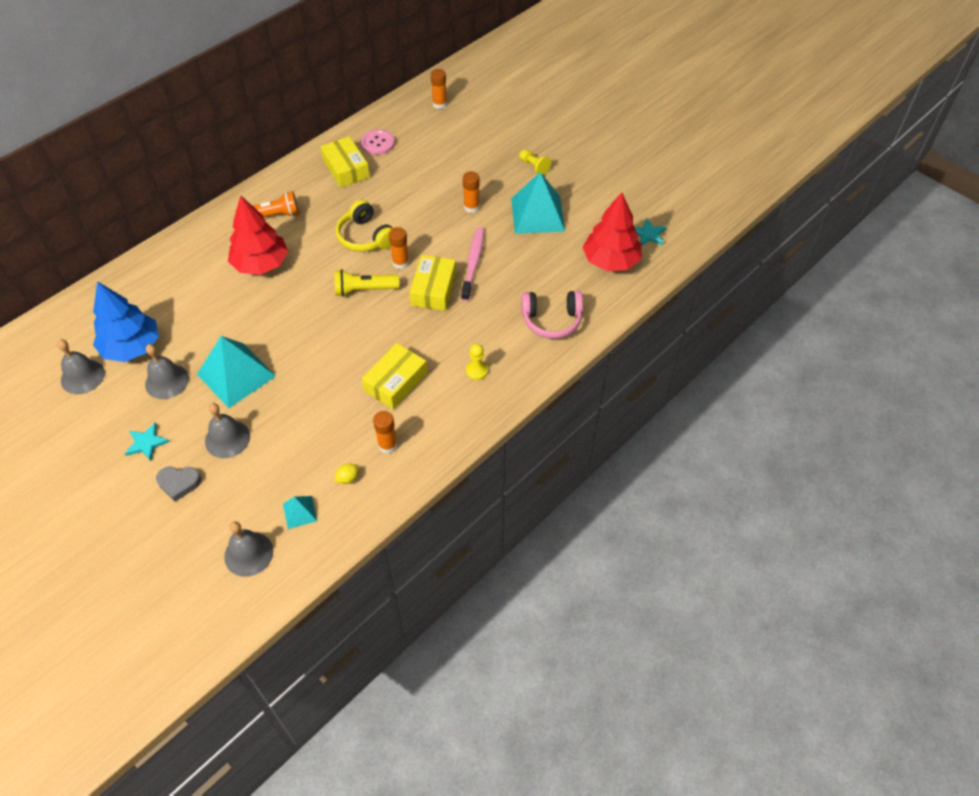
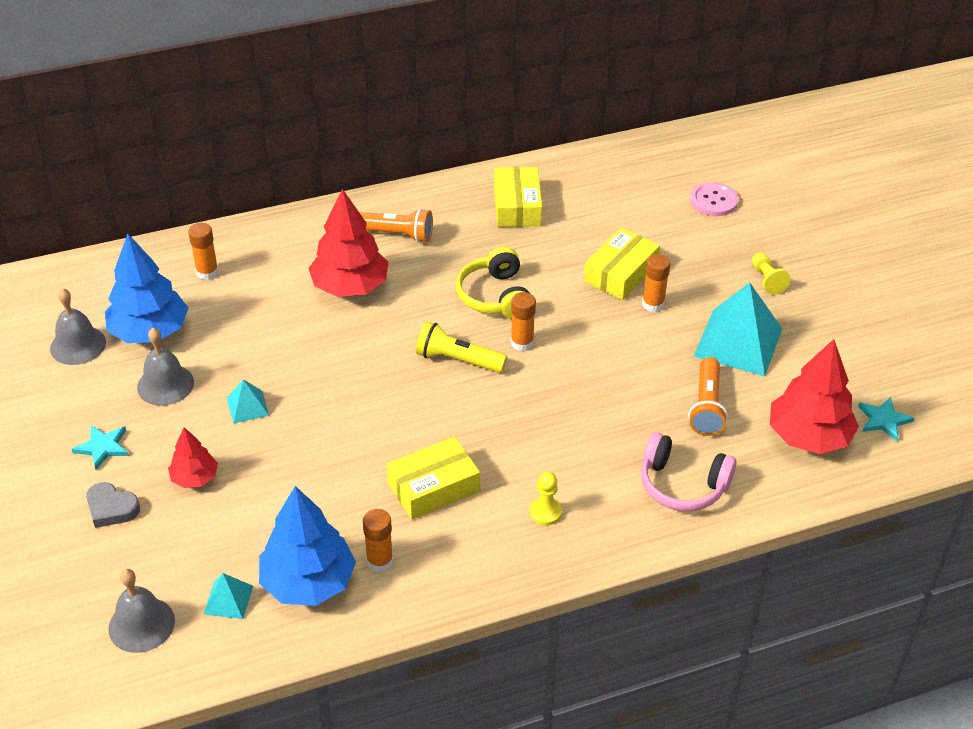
camera: 25 degrees right, 10 degrees down
turquoise pyramid [197,336,276,408] -> turquoise pyramid [227,379,269,424], size x0.47
grey bell [205,403,250,458] -> red tree [168,427,218,488]
yellow lemon [334,463,359,484] -> blue tree [259,486,356,606]
pink button [361,129,395,155] -> pink button moved to [690,182,738,216]
yellow box [409,255,456,311] -> yellow box moved to [584,228,660,300]
orange glue stick [431,69,447,109] -> orange glue stick moved to [188,223,219,280]
pink toothbrush [461,227,484,301] -> none
none -> orange flashlight [688,357,728,436]

